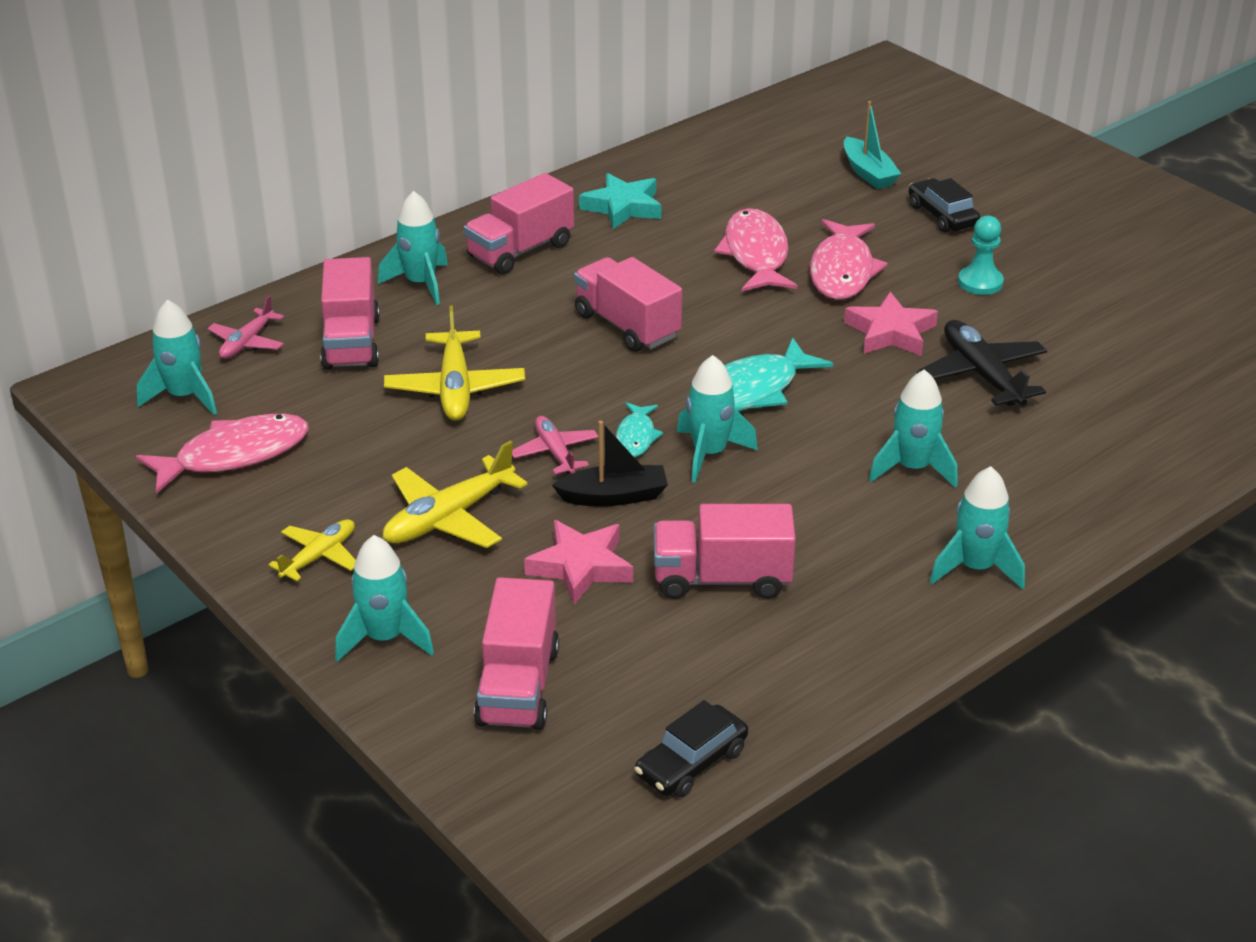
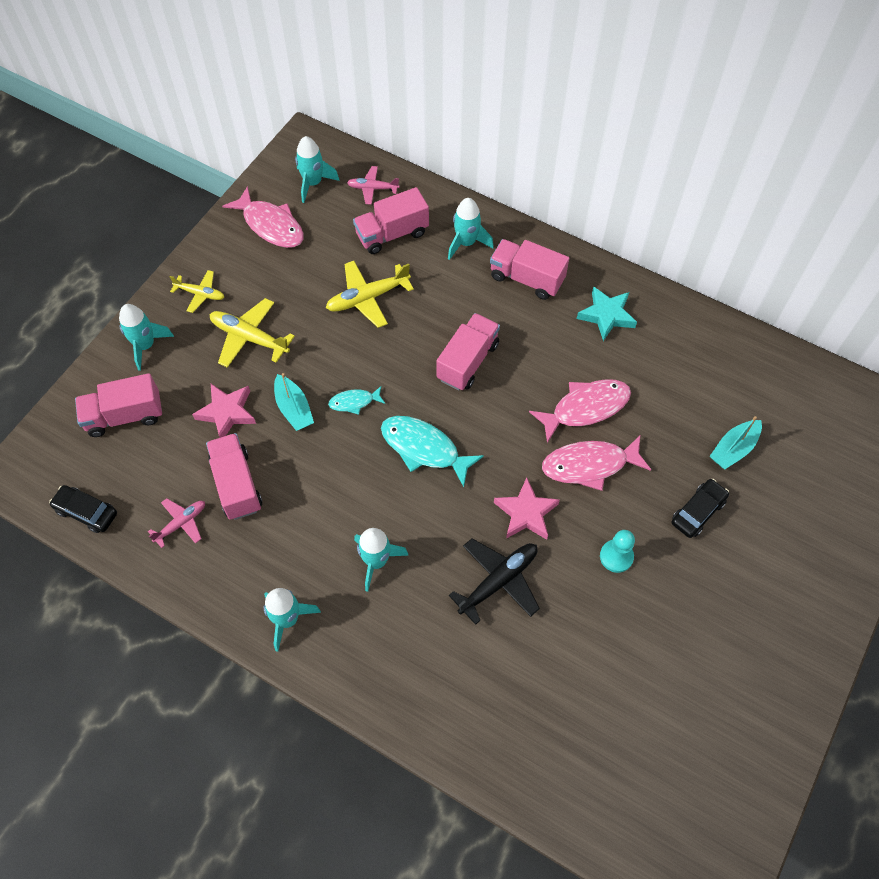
camera: 70 degrees right, 25 degrees up
pink plane [512,416,599,474] -> pink plane moved to [148,498,205,548]
black boat [552,421,668,507] -> turquoise boat [274,373,314,431]
turquoise rocket [677,355,758,483] -> none

